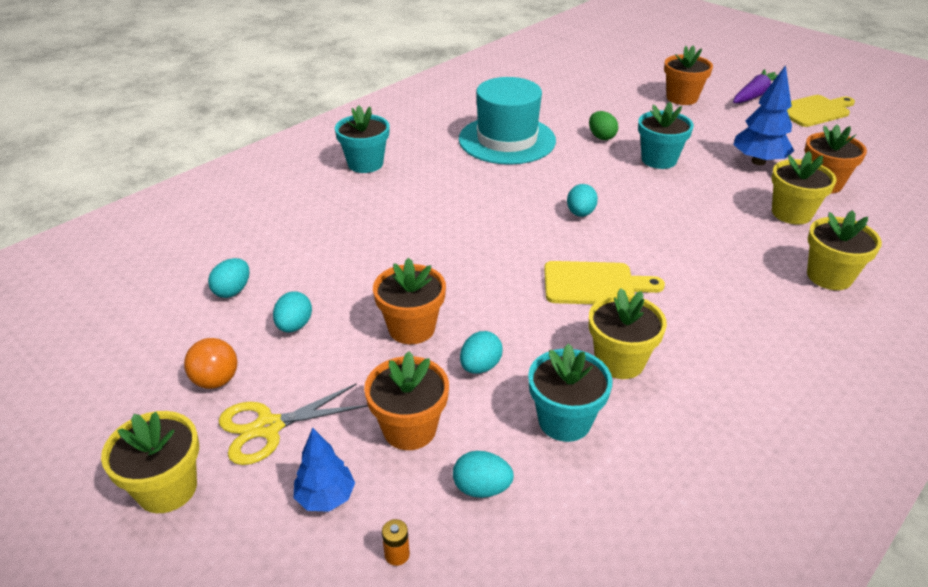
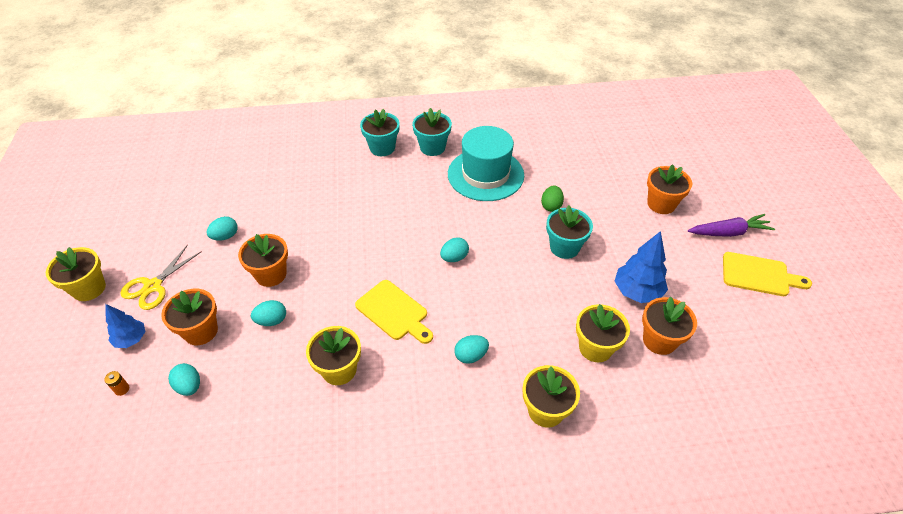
camera: 40 degrees right, 10 degrees up
orange ball [184,338,237,389] -> none
turquoise egg [208,258,249,298] -> turquoise egg moved to [454,335,489,364]
yellow scissors [219,384,368,465] -> yellow scissors turned 75 degrees counterclockwise [120,244,202,310]
turquoise flower pot [528,343,613,442] -> turquoise flower pot moved to [412,108,452,156]

